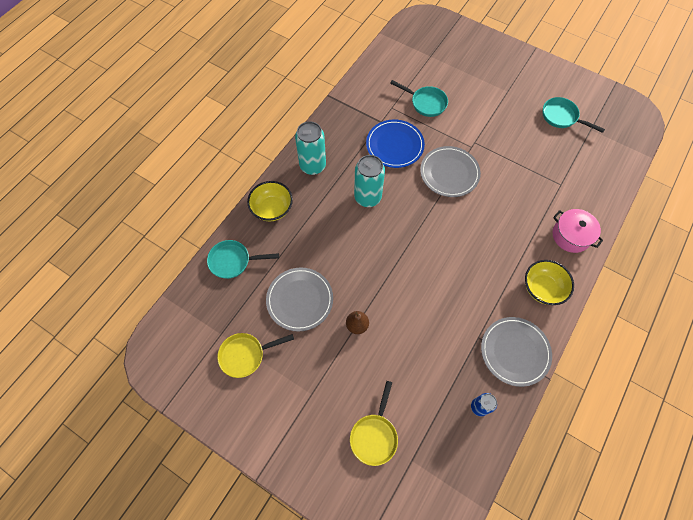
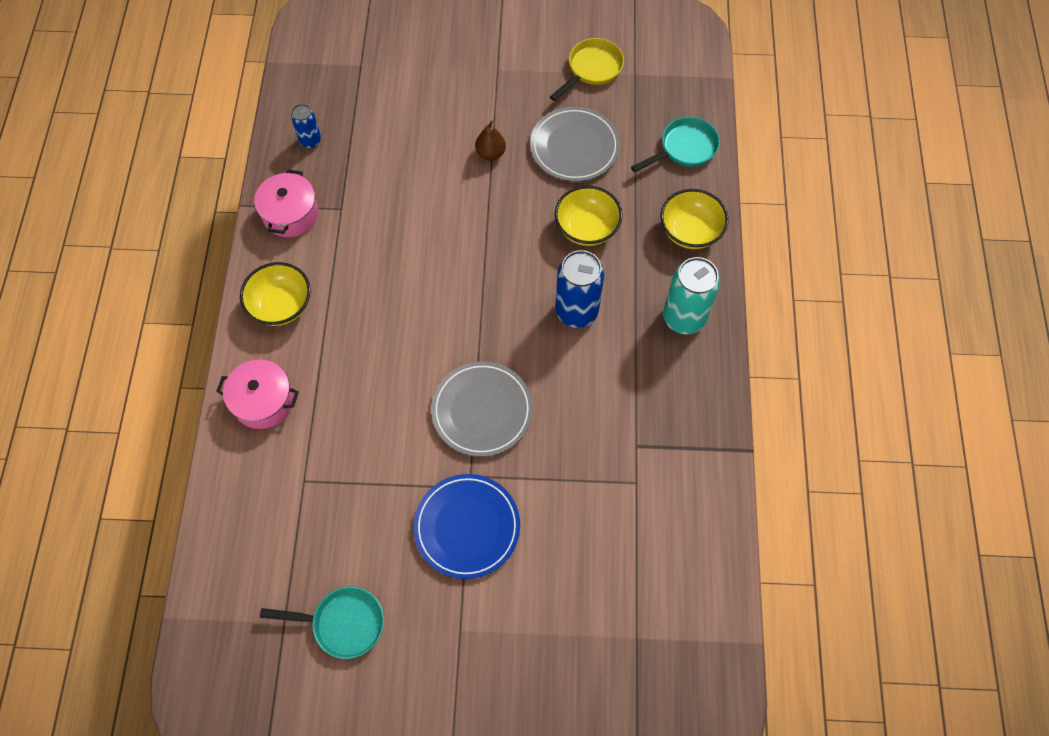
camera: 150 degrees right, 0 degrees up
yellow pan [350,381,398,466] -> none
turquoise can [354,155,385,207] -> blue can [555,250,604,328]
blue plate [366,120,425,168] -> blue plate moved to [413,474,520,579]
turquoise pan [390,80,448,117] -> none
grey plate [481,317,552,387] -> pink pot [254,169,318,237]
none -> yellow bowl [555,186,623,246]

